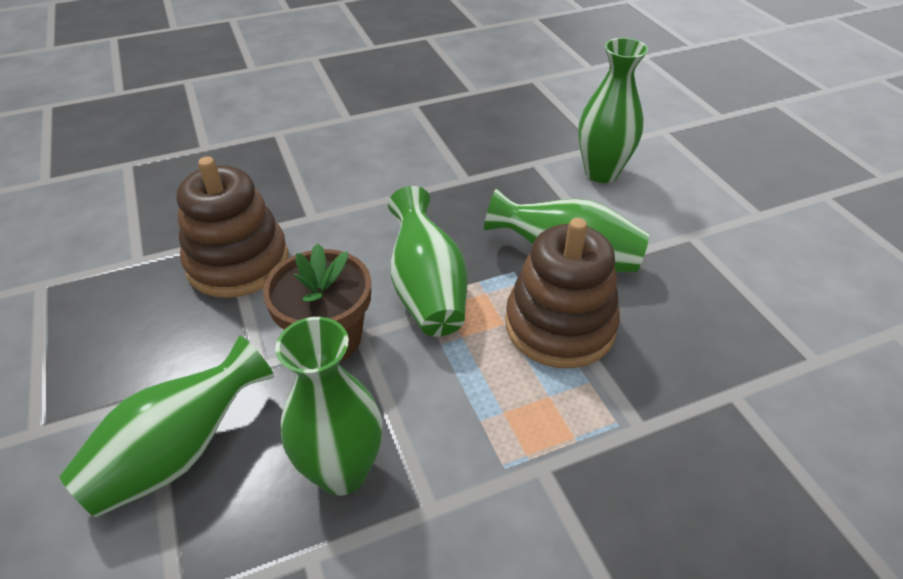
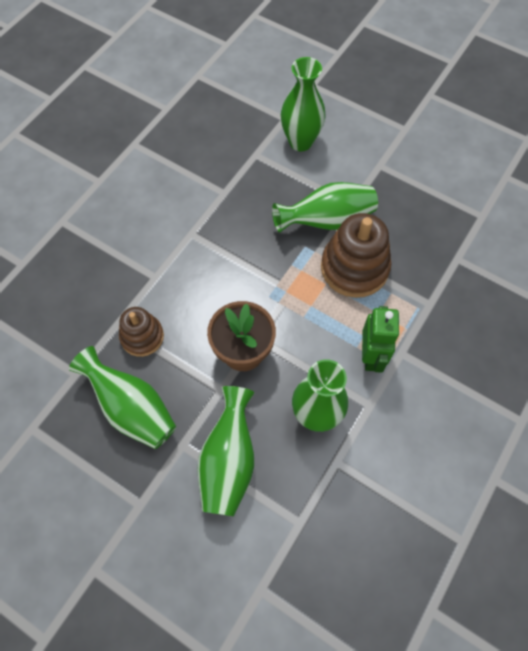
camera: 35 degrees left, 20 degrees up
brown stacking toy [176,156,288,298] -> brown stacking toy [119,307,164,357], size x0.60
green vase [388,186,467,337] -> green vase moved to [69,346,176,449]
none -> green robot [362,306,400,373]

